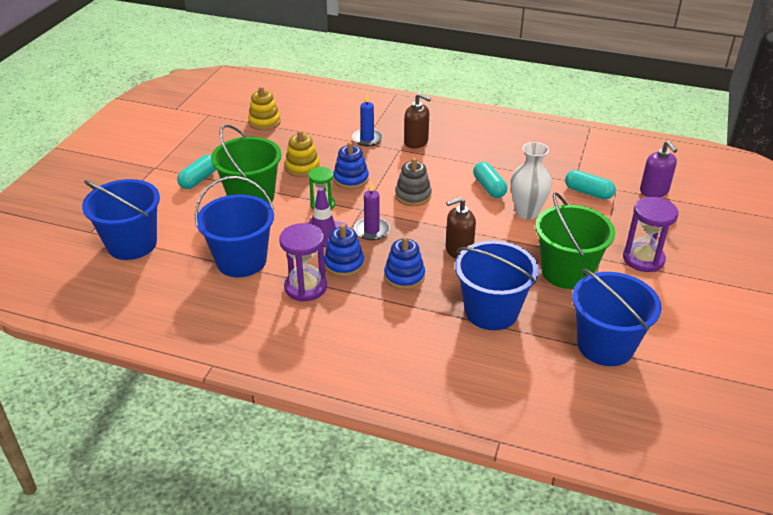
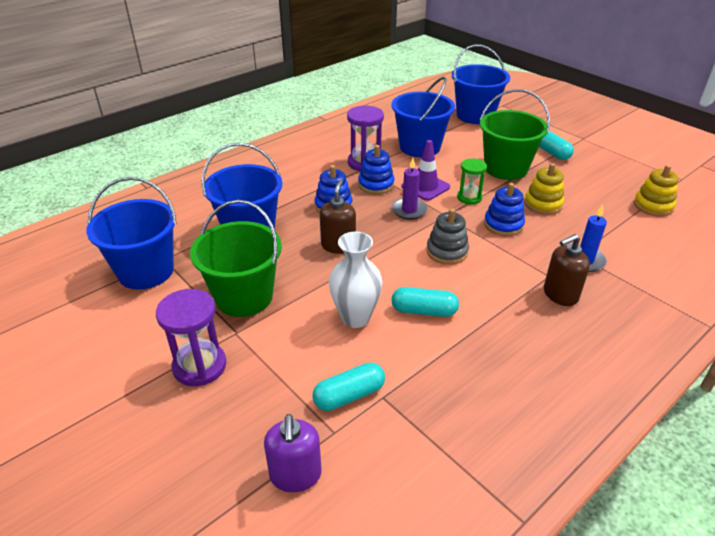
camera: 120 degrees right, 0 degrees up
purple soap dispenser [640,141,678,197] -> purple soap dispenser turned 105 degrees counterclockwise [264,414,322,492]

